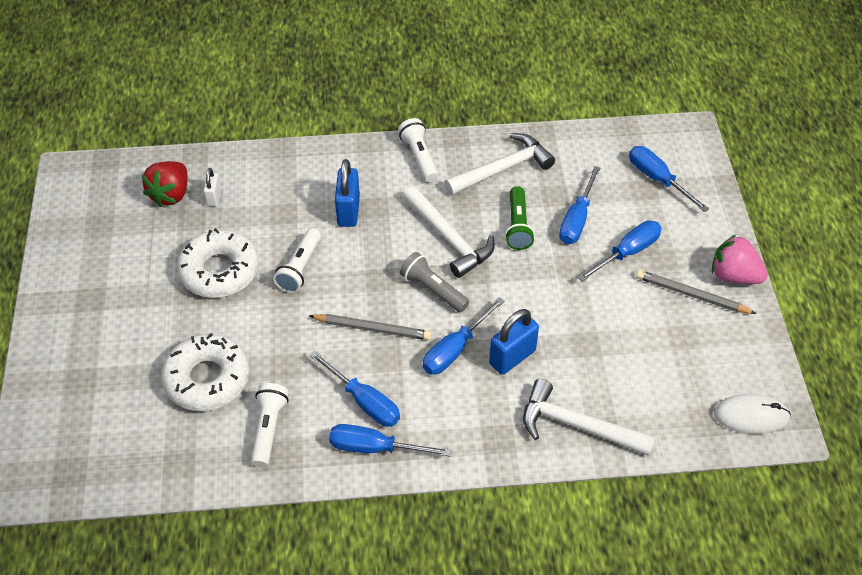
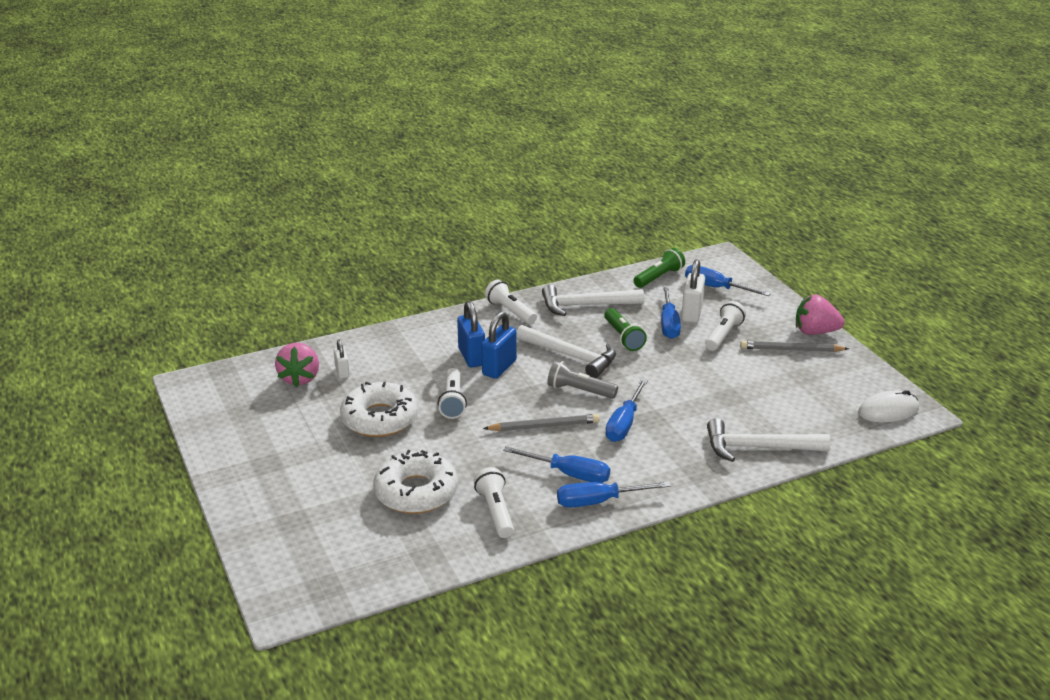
camera: 20 degrees left, 20 degrees down
red strawberry [142,161,187,207] -> pink strawberry [275,343,319,387]
white hammer [444,133,555,195] -> white hammer turned 135 degrees counterclockwise [542,284,644,316]
blue padlock [489,309,539,375] -> blue padlock moved to [481,311,517,379]
blue screwdriver [578,220,662,282] -> white flashlight [705,301,746,351]
none -> green flashlight [633,248,685,288]
none -> white padlock [681,259,705,323]

